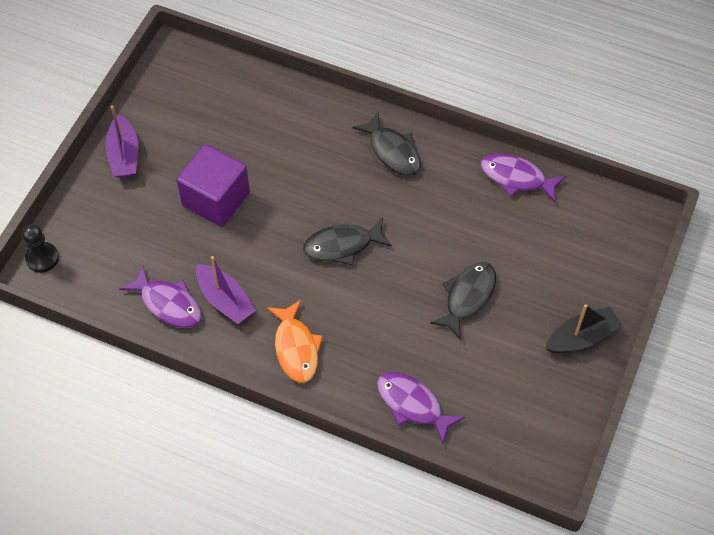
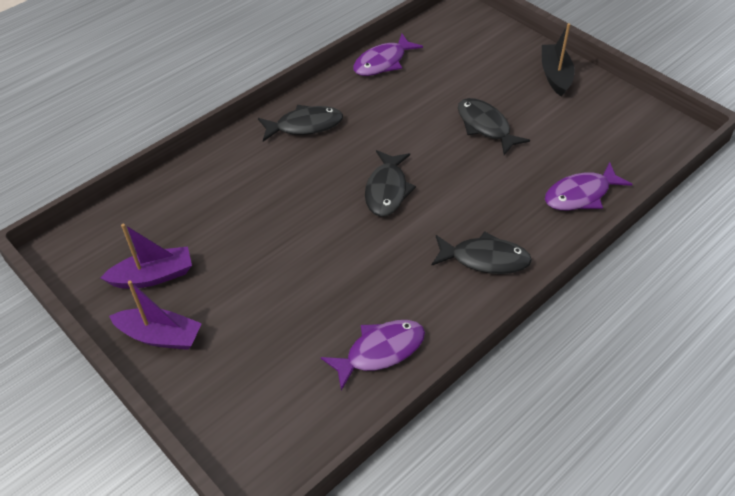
camera: 65 degrees left, 10 degrees down
black pawn [22,224,59,273] -> none
purple cube [176,144,250,227] -> none
purple boat [196,256,256,324] -> purple boat moved to [100,224,192,289]
orange fish [267,300,323,383] -> black fish [431,231,532,274]

